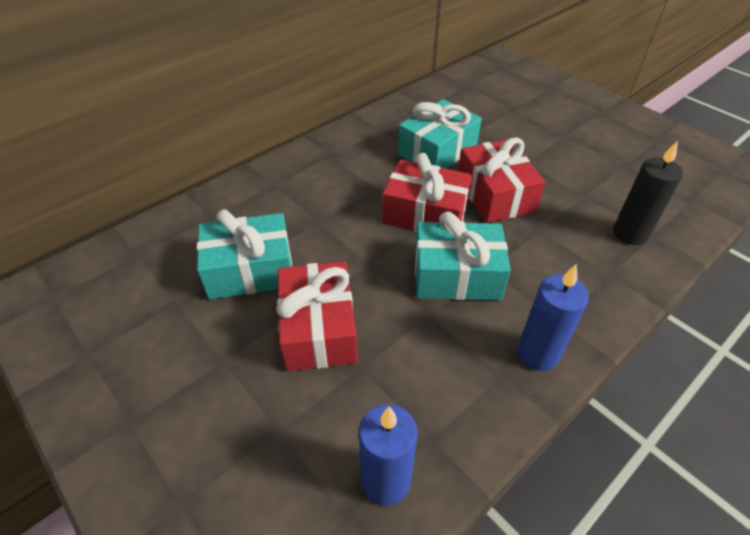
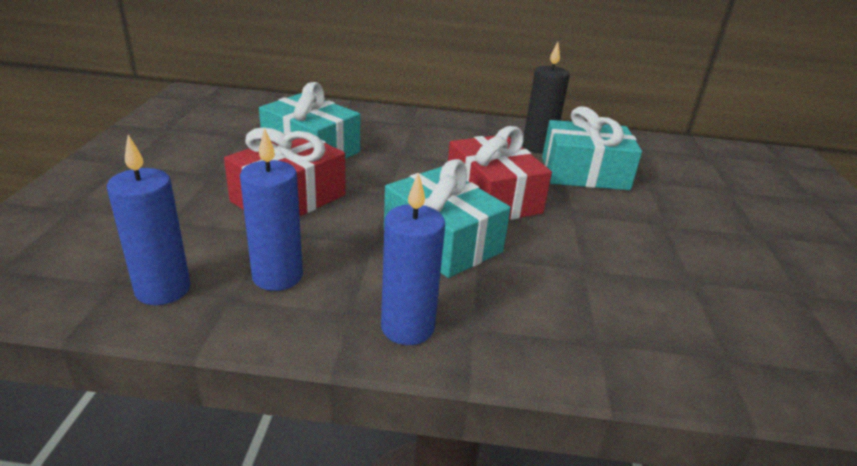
camera: 45 degrees right, 15 degrees down
red gift [458,137,546,223] -> none
black candle [613,141,683,245] -> black candle moved to [523,42,570,153]
none -> blue candle [240,127,303,291]

